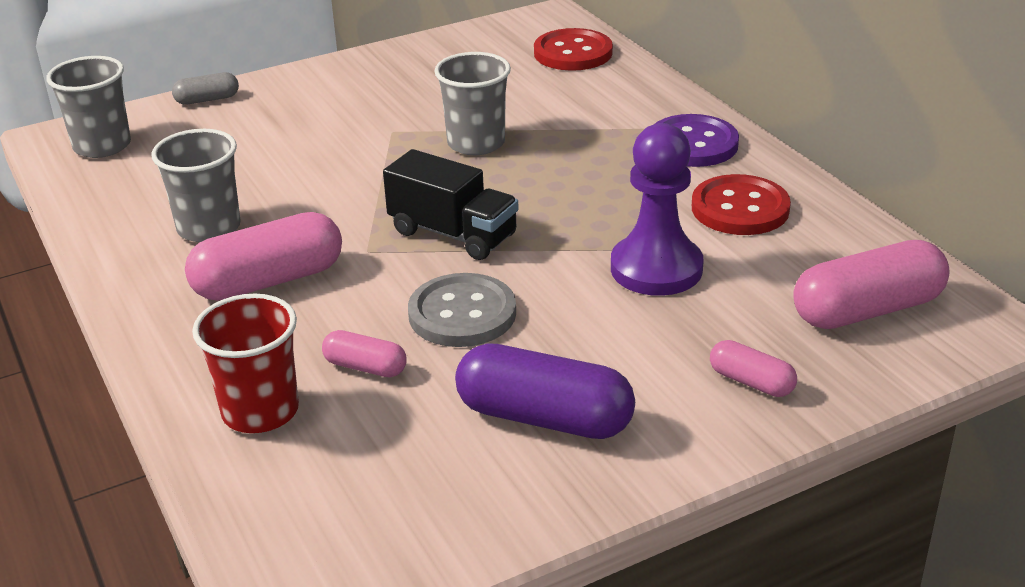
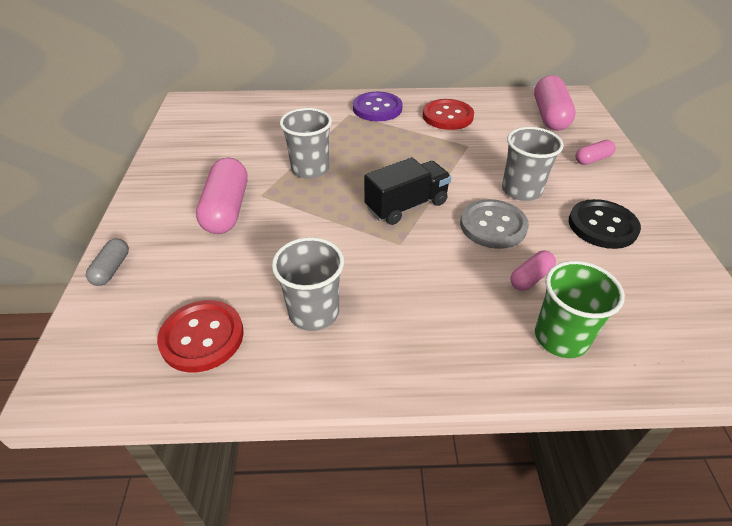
camera: 65 degrees left, 10 degrees up
grey cup [46,56,131,158] -> grey cup moved to [502,127,564,201]
pink capsule [185,212,342,301] -> pink capsule moved to [196,157,247,234]
red cup [192,294,299,433] -> green cup [535,261,625,358]
purple capsule [455,343,635,439] -> black button [569,199,641,249]
red button [534,28,613,71] -> red button moved to [157,300,244,372]
purple pawn [611,123,704,296] -> none

